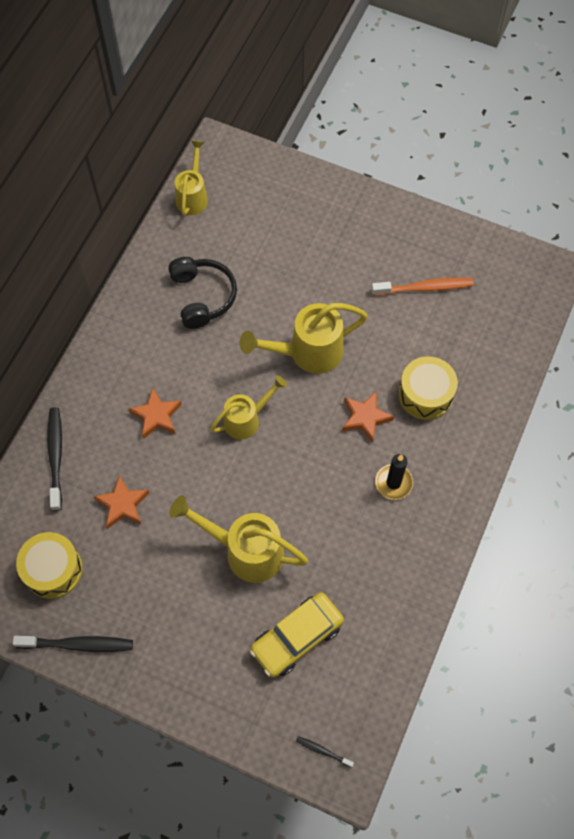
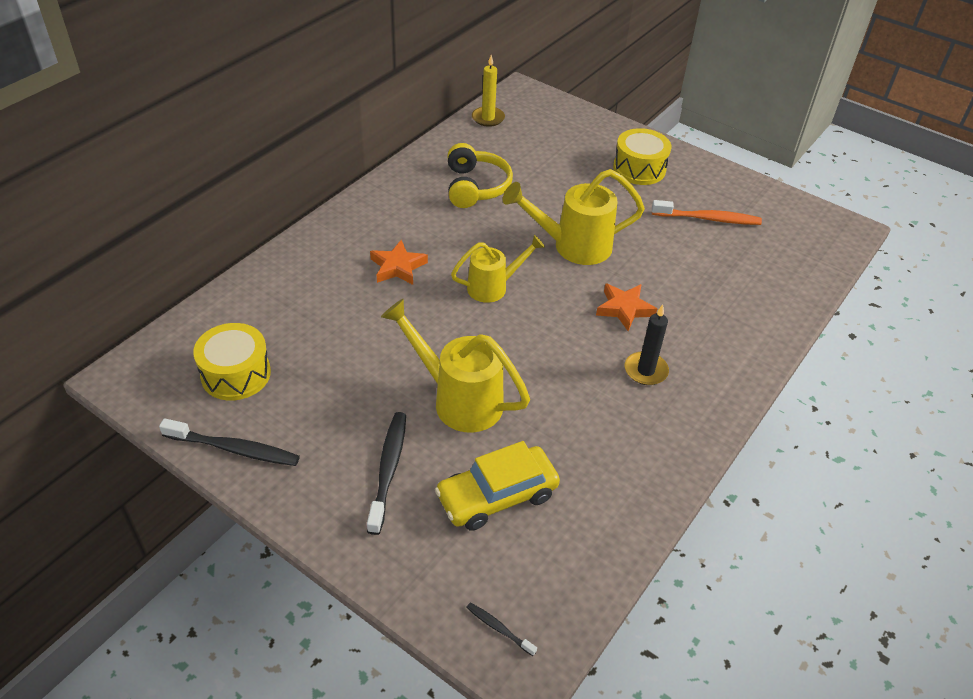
camera: 10 degrees right, 20 degrees down
black toothbrush [47,407,62,511] -> black toothbrush moved to [367,412,406,535]
orange star [93,475,149,529] -> none
black headphones [168,257,237,329] -> yellow headphones [448,143,513,208]
yellow watering can [175,140,208,216] -> yellow candle [472,55,505,127]
yellow drum [399,356,458,420] -> yellow drum moved to [613,128,671,185]

